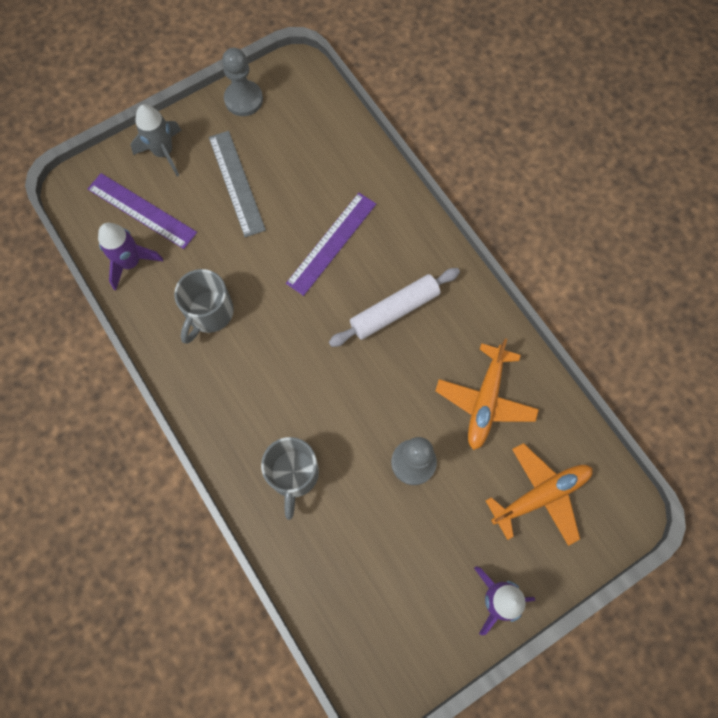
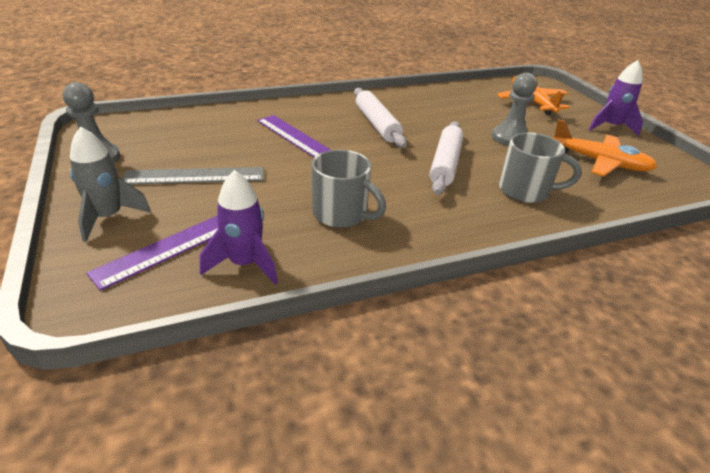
camera: 80 degrees left, 35 degrees down
orange plane [435,338,539,450] -> orange plane moved to [552,119,657,176]
none -> white rolling pin [429,121,463,195]

